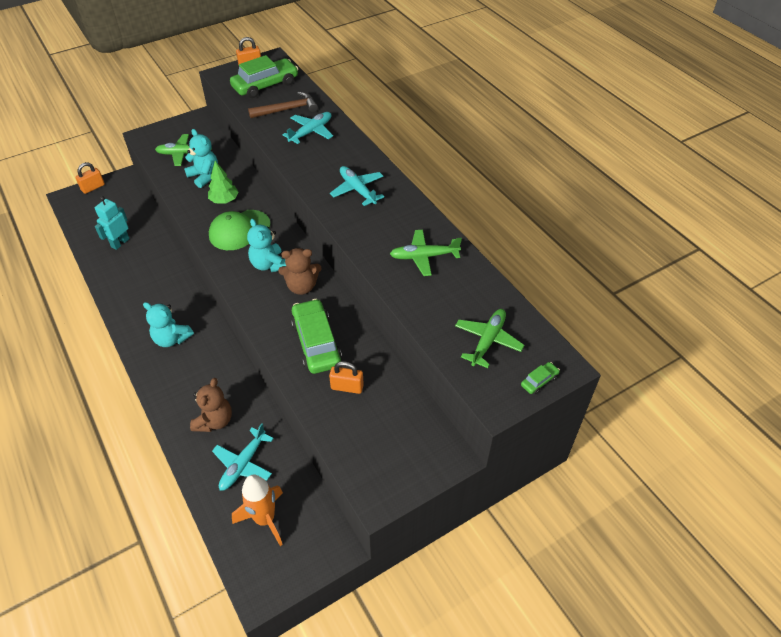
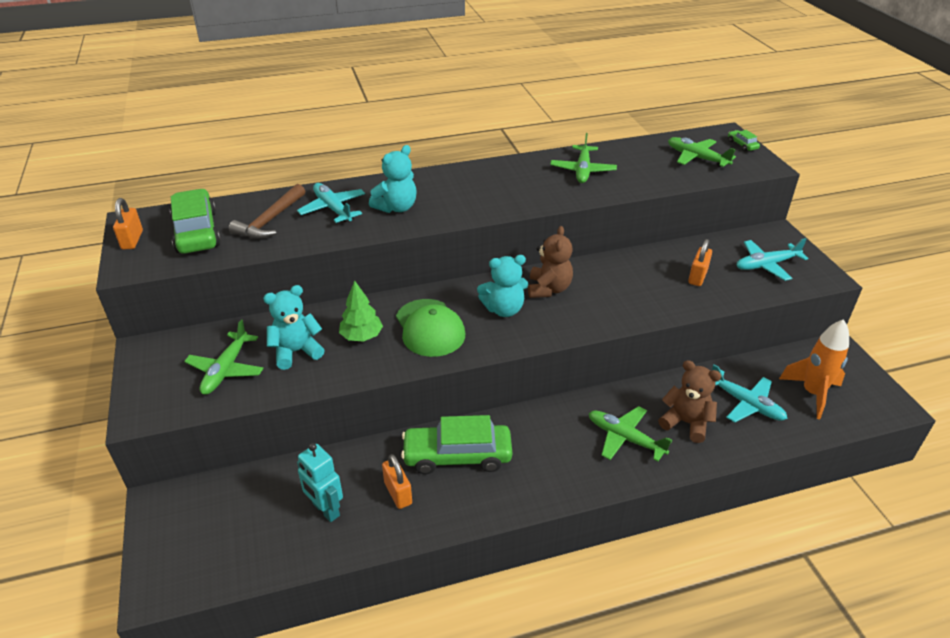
camera: 75 degrees left, 10 degrees down
orange padlock [75,162,105,194] -> orange padlock moved to [382,454,412,509]
turquoise teddy bear [143,302,194,347] -> turquoise teddy bear moved to [369,145,417,213]
brown hammer [248,92,318,118] -> brown hammer turned 150 degrees counterclockwise [229,184,305,239]
green car [291,299,342,374] -> green car moved to [401,415,512,474]
turquoise plane [330,166,384,206] -> turquoise plane moved to [736,238,809,281]
none -> green plane [589,406,672,462]

